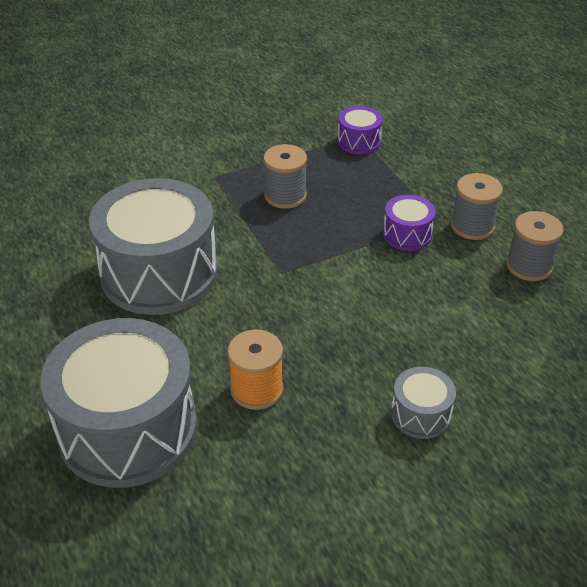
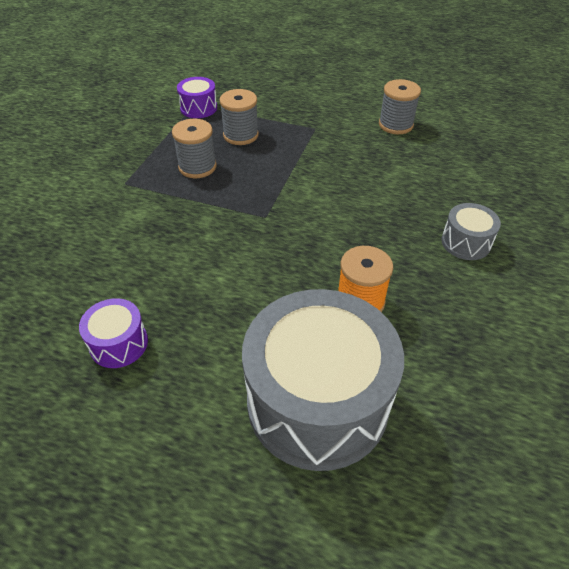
camera: 45 degrees left, 5 degrees up
grey drum [89,178,218,315] -> none
purple drum [383,195,436,251] -> purple drum moved to [79,298,148,368]
grey spool [451,173,503,240] -> grey spool moved to [220,89,259,145]

